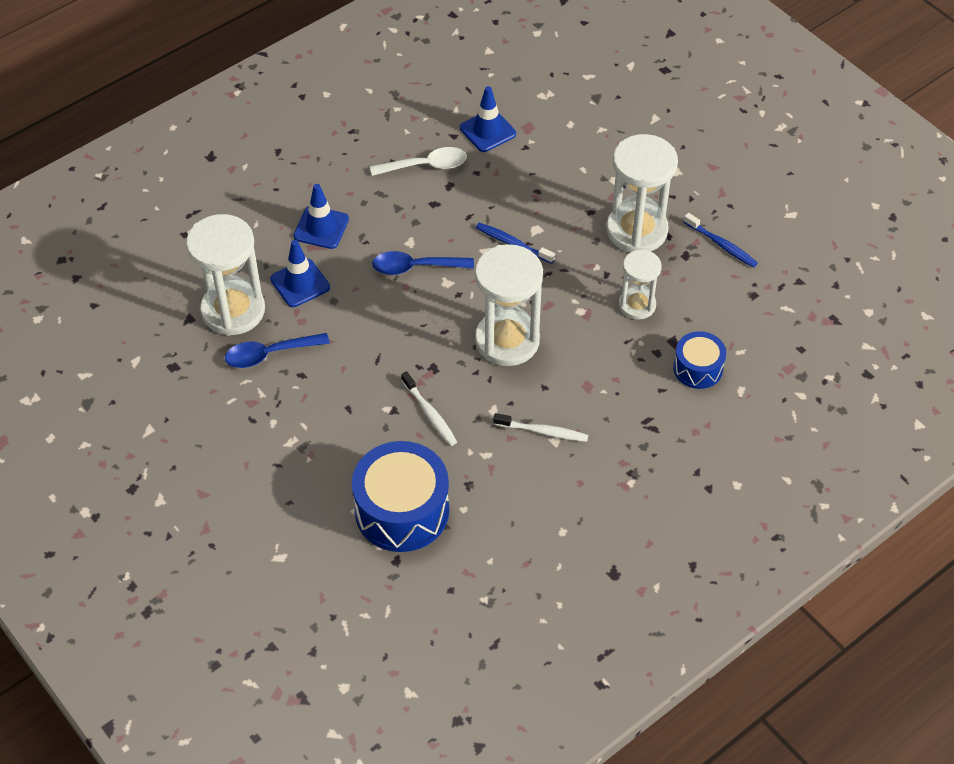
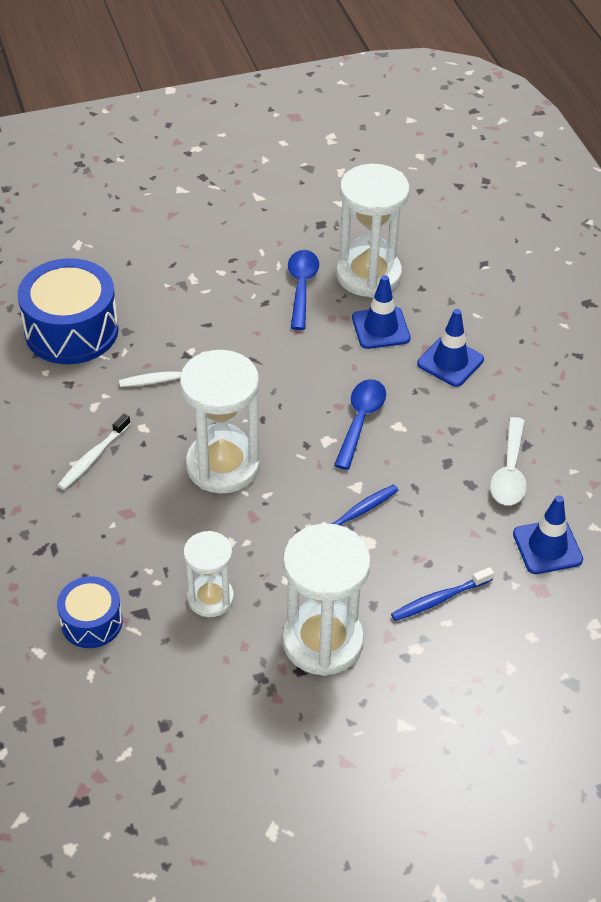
camera: 110 degrees right, 5 degrees down
blue toothbrush [684,213,758,268] -> blue toothbrush moved to [391,567,494,621]

